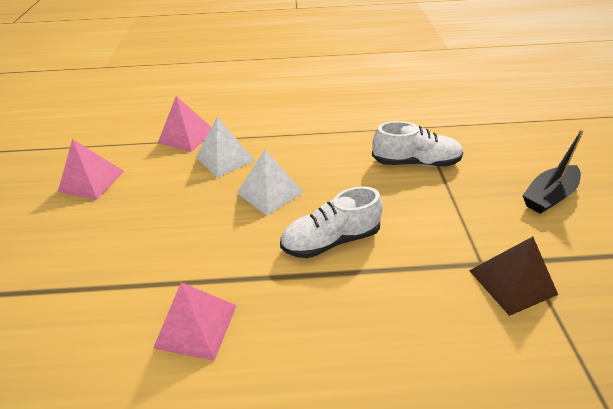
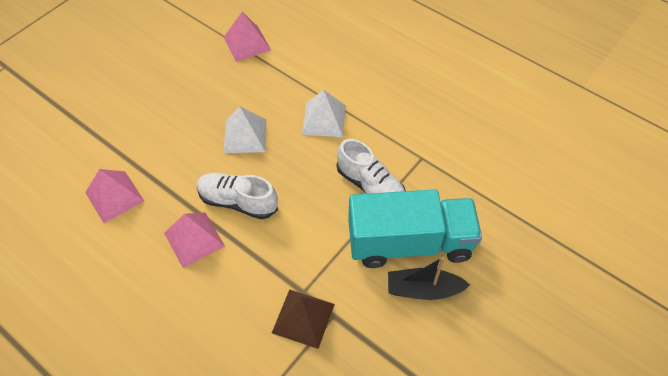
camera: 40 degrees right, 15 degrees up
pink pyramid [58,139,124,200] -> pink pyramid moved to [164,212,225,268]
white pyramid [196,117,255,178] -> white pyramid moved to [302,90,346,137]
none -> turquoise truck [348,189,482,268]

